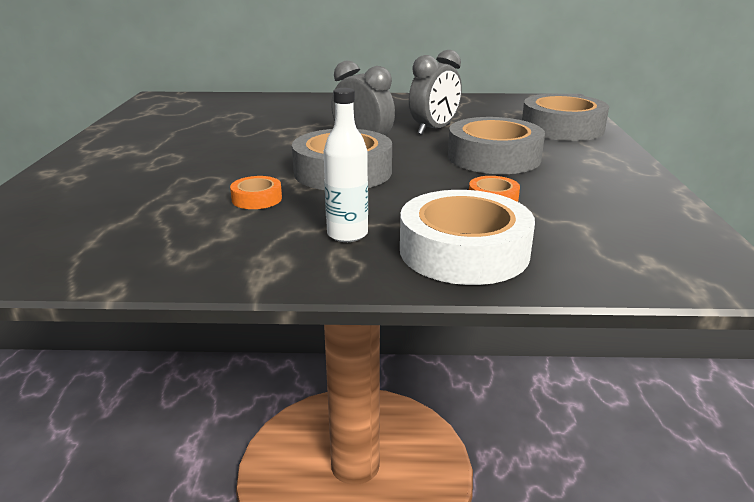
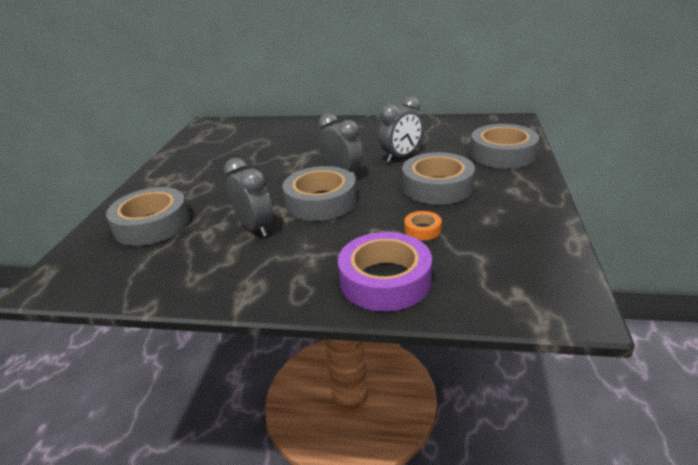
camera: 10 degrees right, 5 degrees up
orange tape [230,176,282,209] -> grey clock [224,158,273,237]
white bottle [323,88,368,242] -> none
white tape [400,190,535,285] -> purple tape [338,232,432,312]
none -> grey tape [106,187,190,246]

